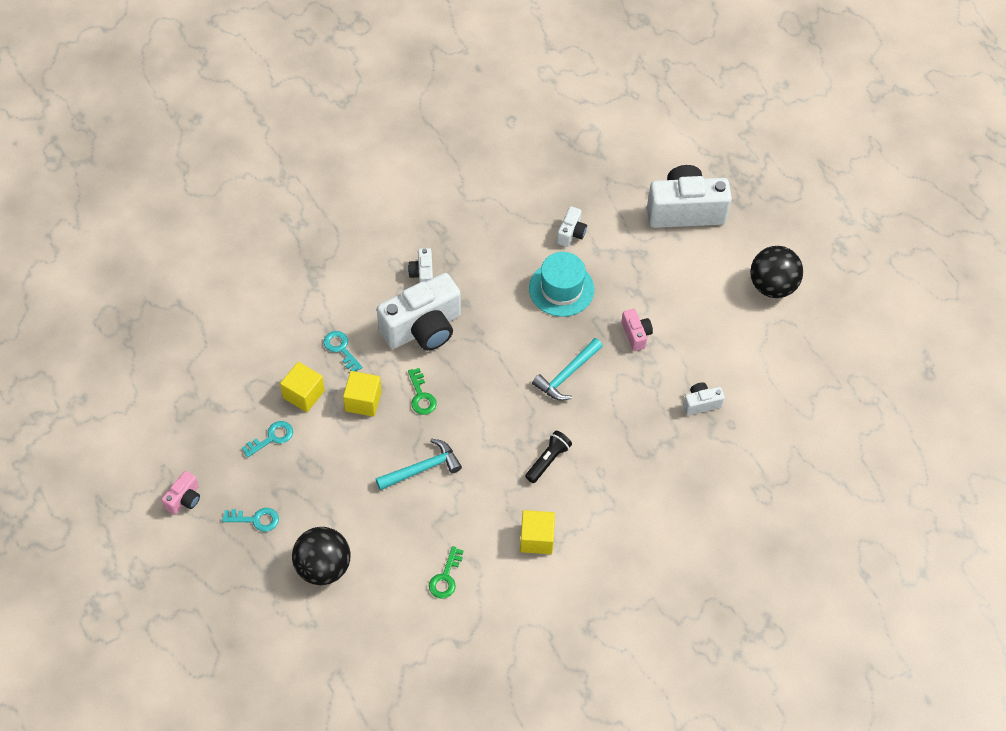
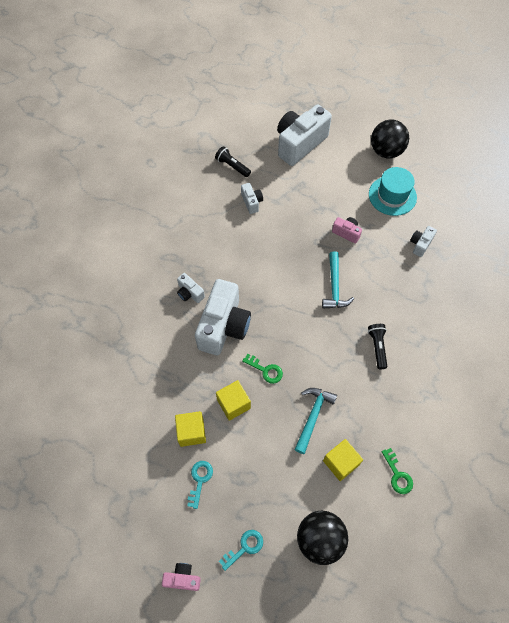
camera: 40 degrees left, 5 degrees up
pink camera [161,471,200,515] -> pink camera turned 75 degrees counterclockwise [162,563,201,591]
turquoise key [324,331,362,371] -> none
yellow cube [520,510,555,554] -> yellow cube moved to [323,439,363,481]
turquoise hat [529,252,595,317] -> turquoise hat moved to [369,167,417,216]
none -> black flashlight [215,146,251,177]

